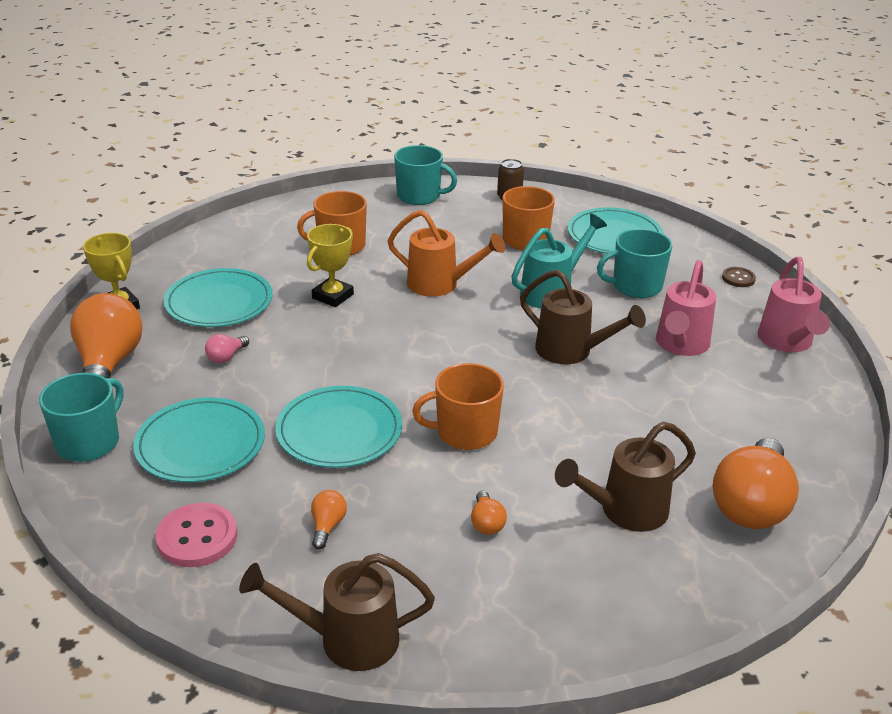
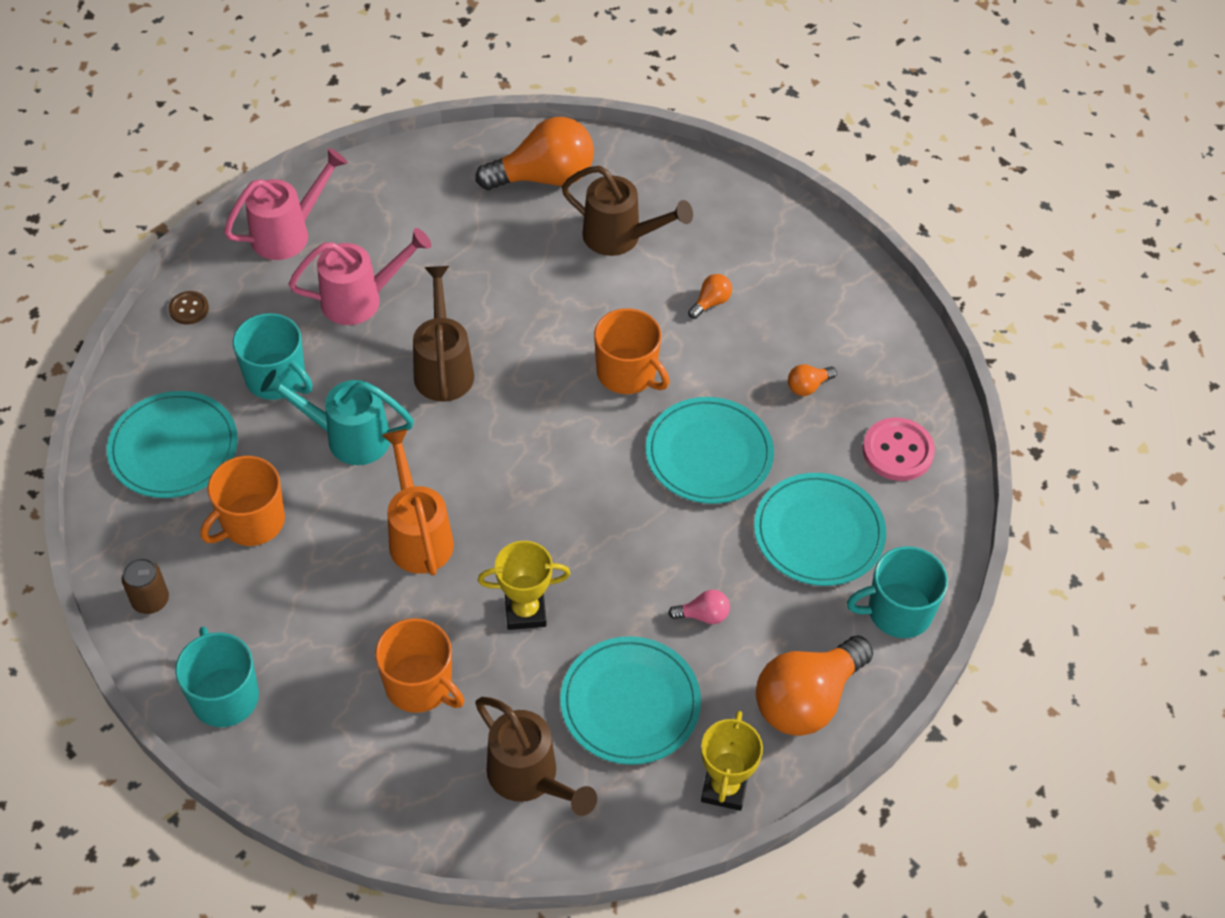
camera: 130 degrees left, 20 degrees up
brown watering can [239,553,435,671] -> brown watering can moved to [475,697,597,816]

